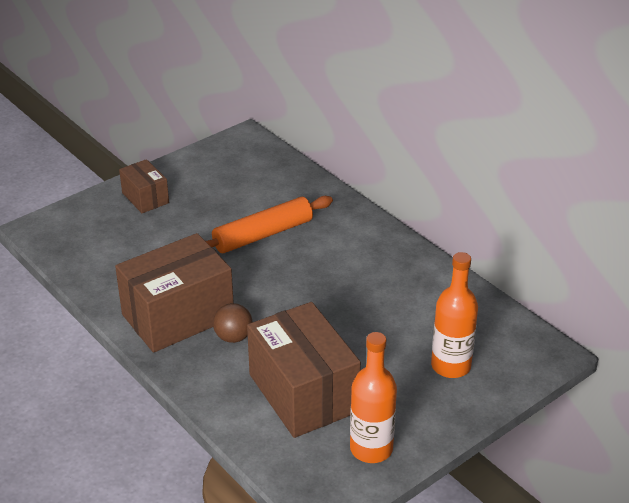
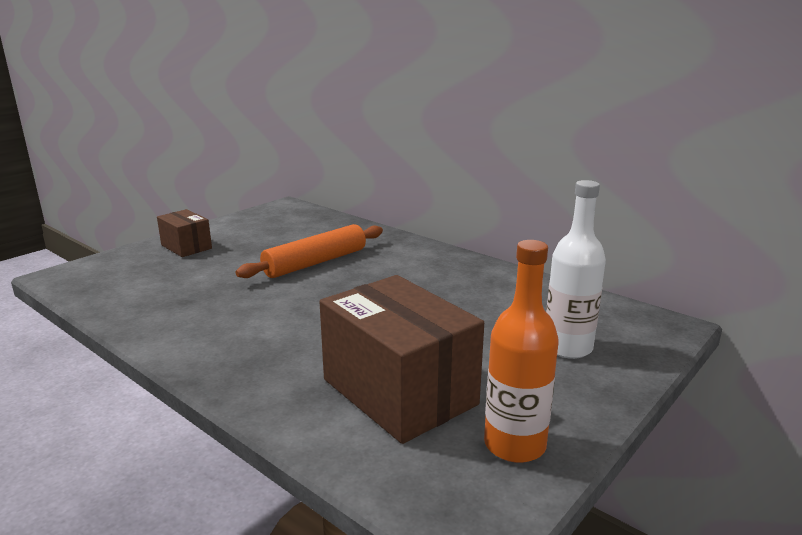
camera: 10 degrees left, 15 degrees down
brown box [115,233,234,353] -> none
brown ball [213,303,253,343] -> none
orange bottle [431,252,478,378] -> white bottle [546,180,606,359]

